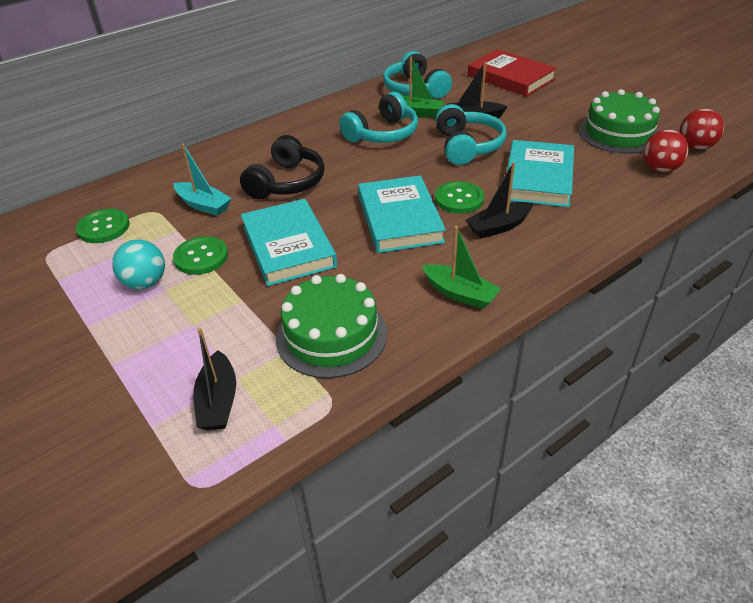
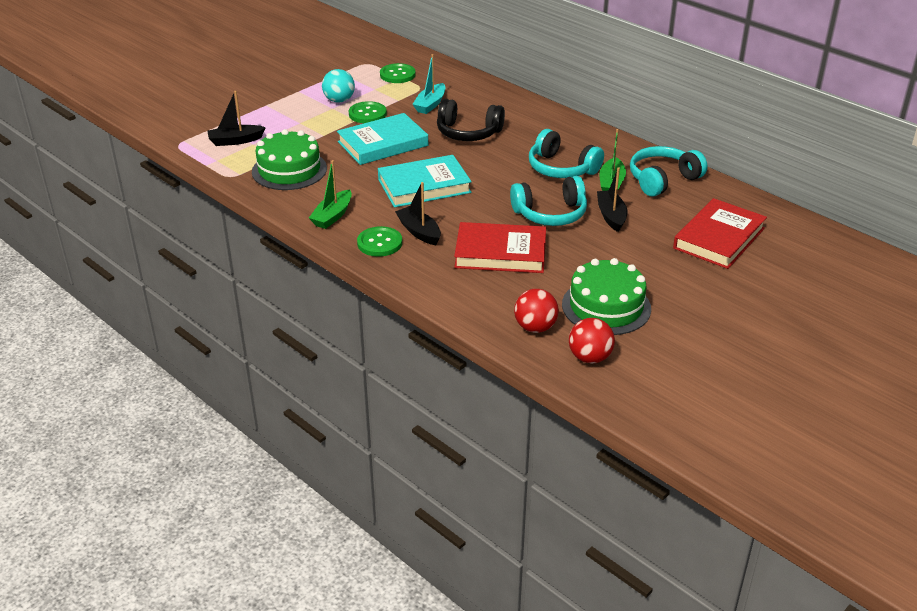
camera: 80 degrees right, 5 degrees down
green button [435,181,484,214] -> green button moved to [357,226,402,257]
turquoise book [507,140,574,207] -> red book [454,222,546,273]

